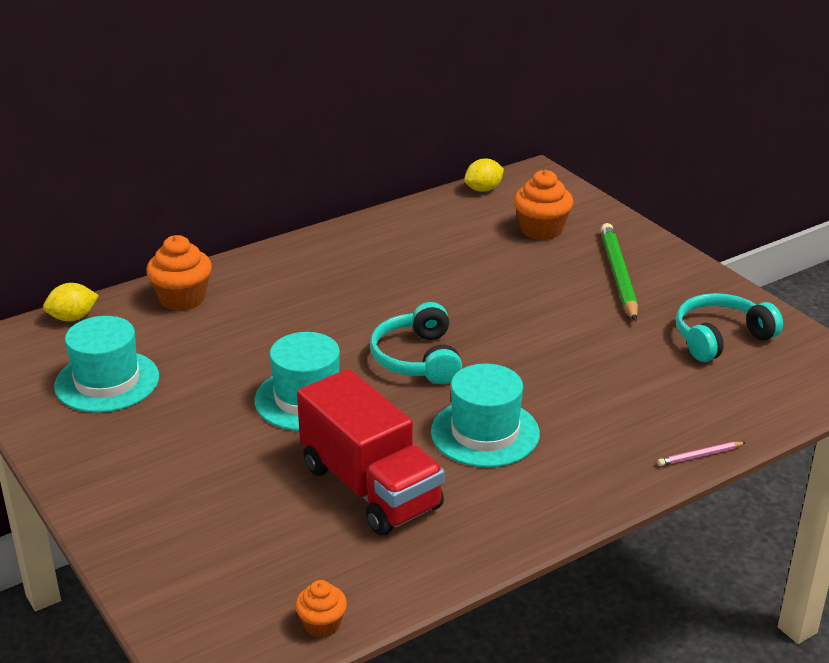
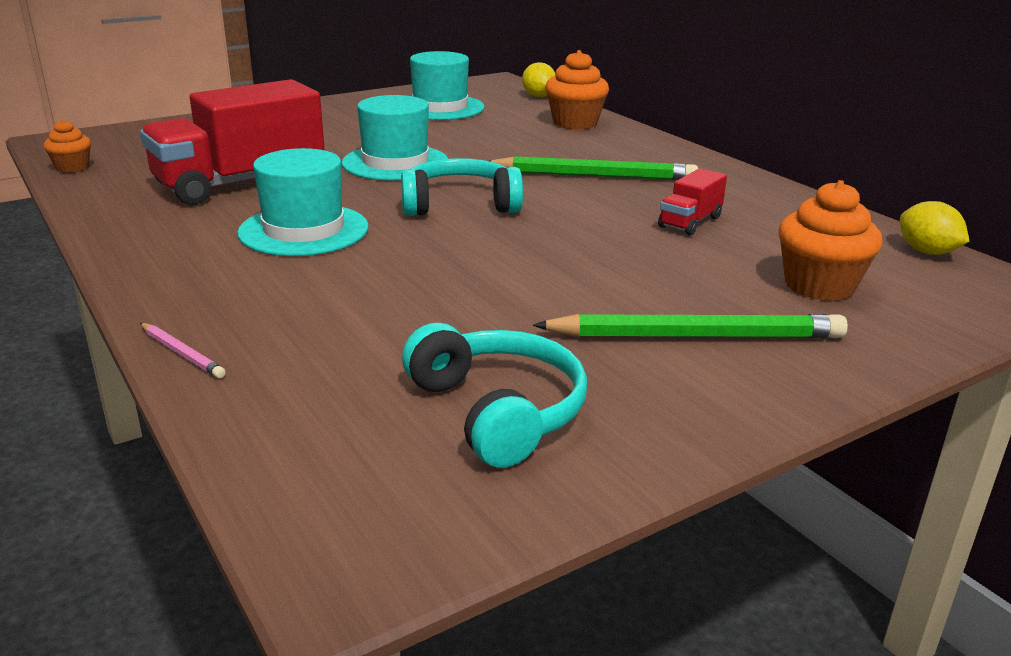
camera: 90 degrees right, 5 degrees down
pink pencil [657,442,746,466] -> pink pencil turned 150 degrees clockwise [140,323,226,378]
none -> green pencil [490,156,698,180]
none -> red truck [658,168,727,235]

